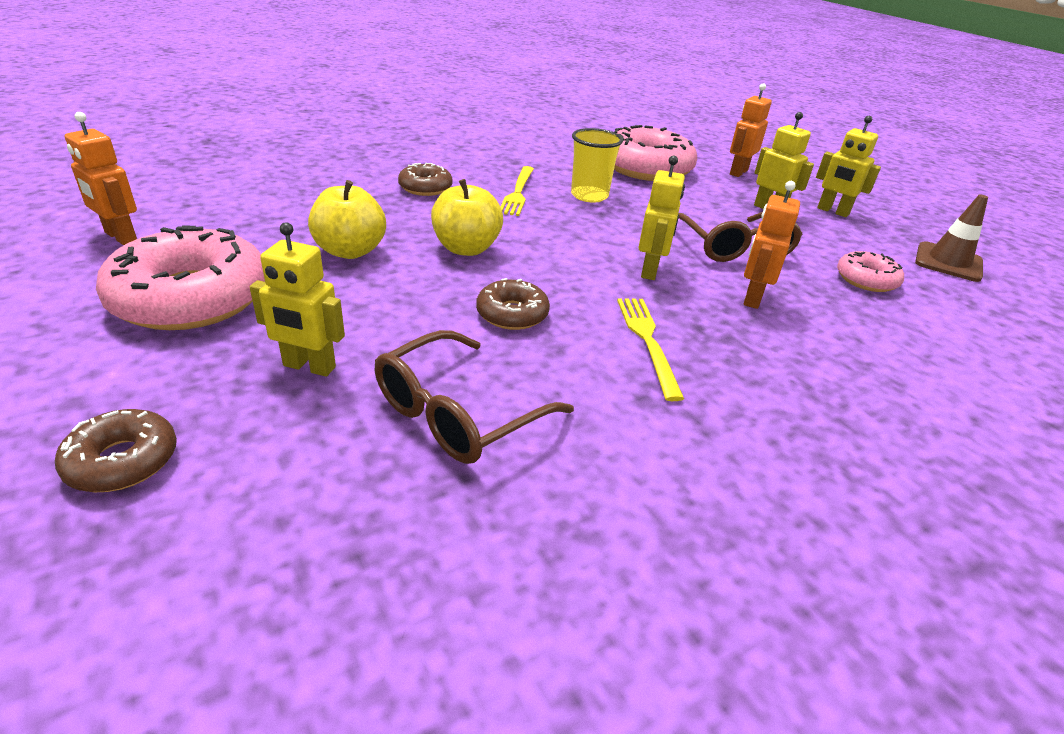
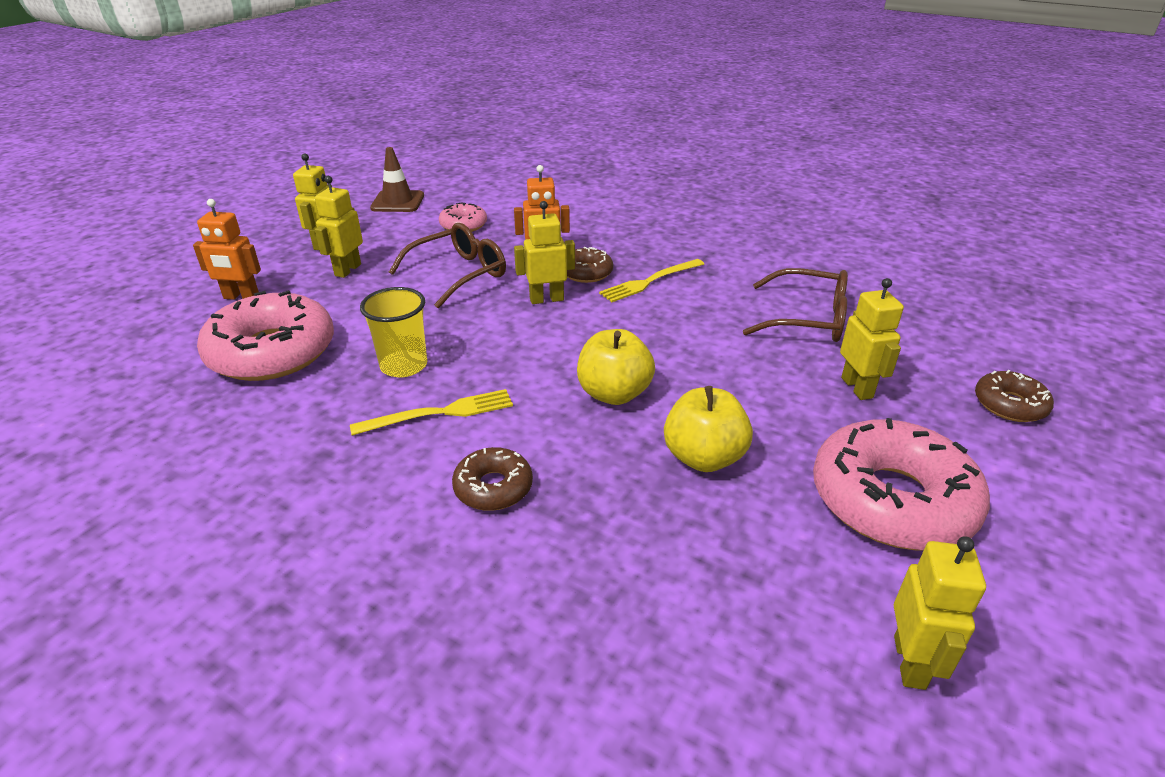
camera: 115 degrees left, 0 degrees up
orange robot [65,112,137,245] -> yellow robot [894,536,986,690]
brown donut [476,278,550,330] -> brown donut moved to [567,247,613,283]

